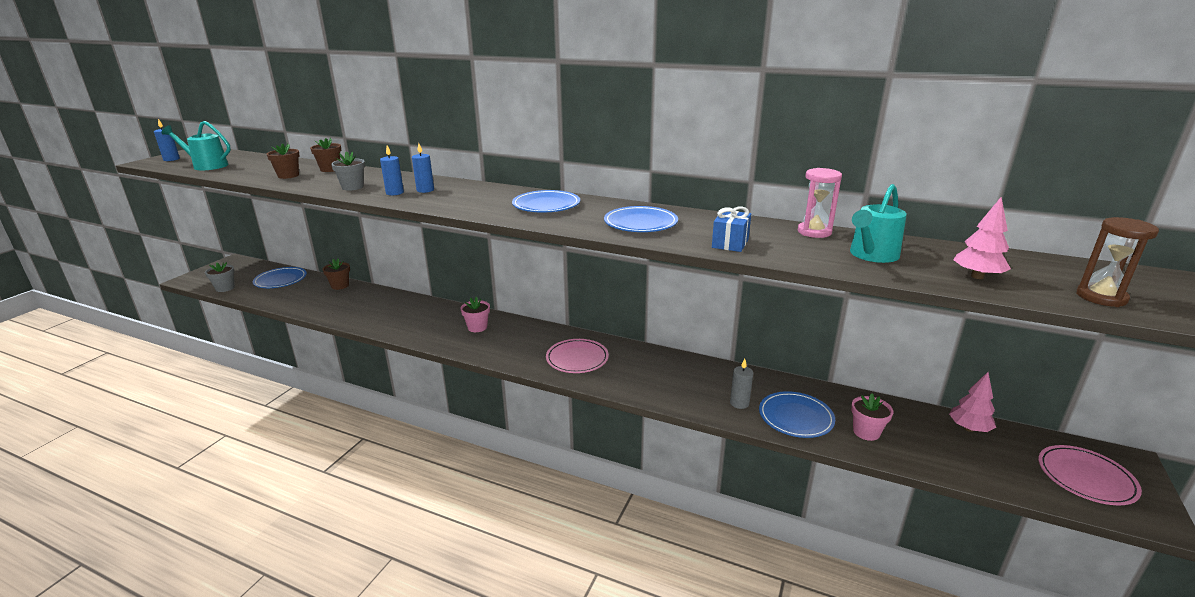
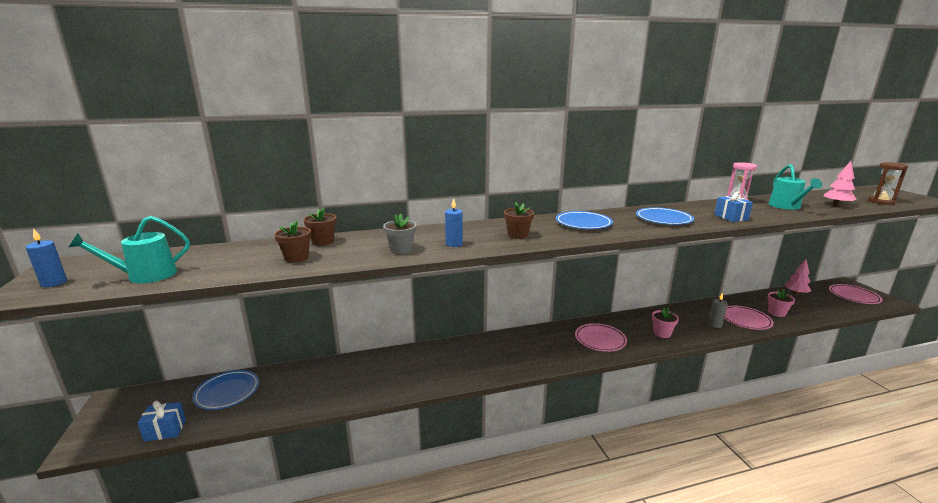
camera: 40 degrees left, 5 degrees down
grey flower pot [205,262,235,292] -> blue gift [137,401,186,442]
brown flower pot [322,259,350,290] -> brown flower pot moved to [504,202,534,239]
blue candle [412,143,434,193] -> none
pink flower pot [460,297,490,332] -> pink flower pot moved to [652,308,679,338]
blue plate [759,391,835,438] -> pink plate [724,305,774,330]

